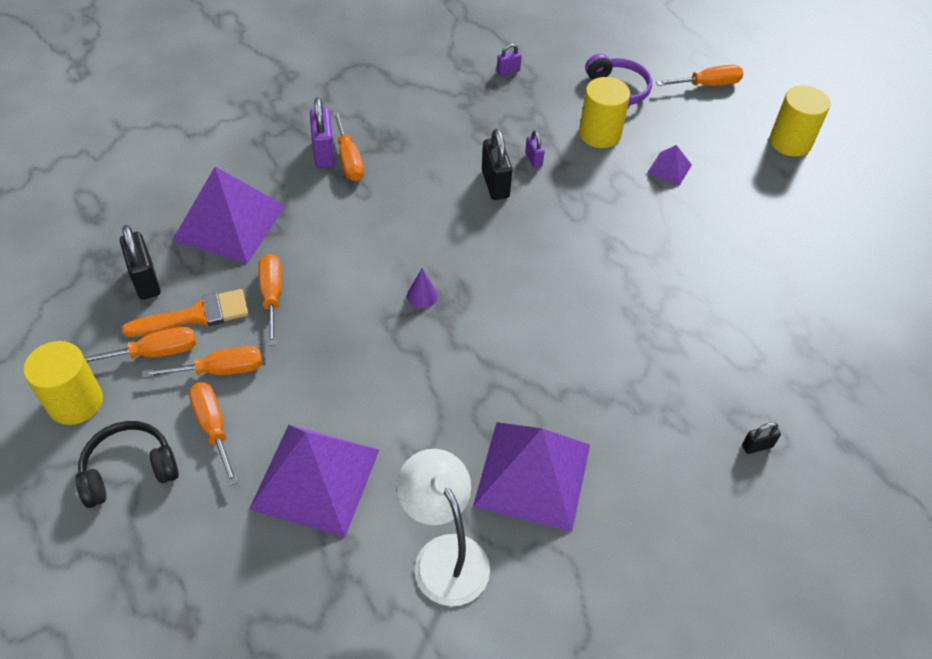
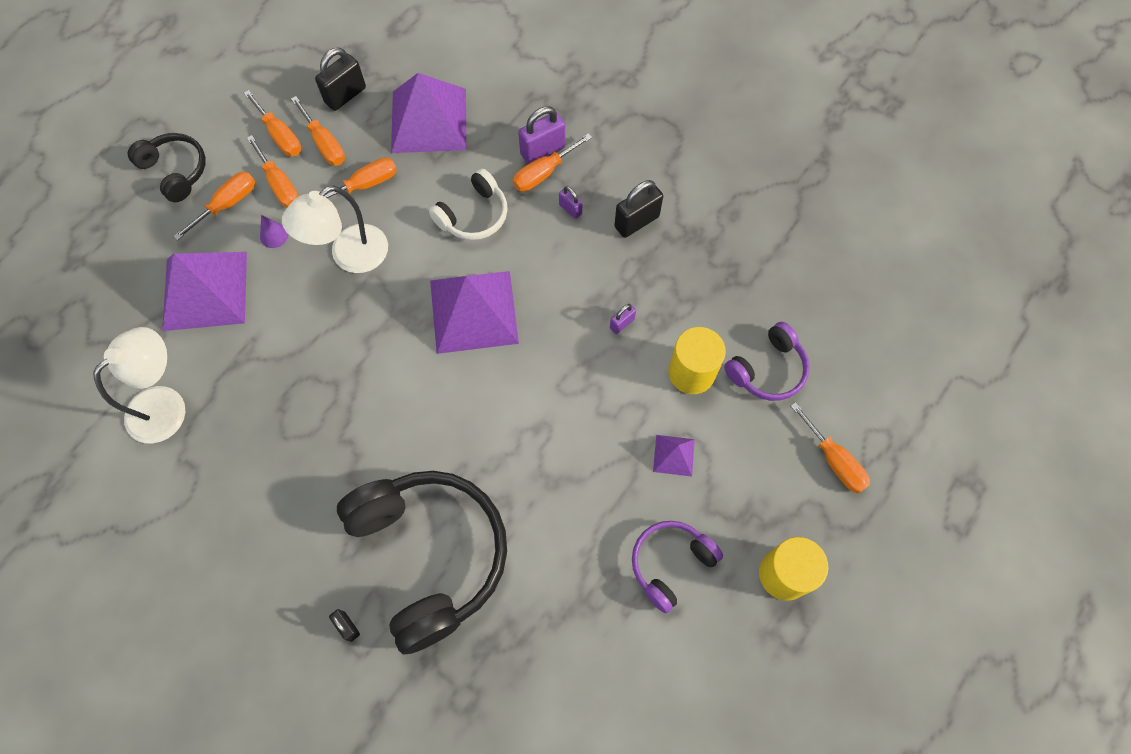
camera: 70 degrees right, 15 degrees up
yellow cylinder [23,341,103,425] -> none
orange brush [122,289,249,337] -> orange screwdriver [291,96,345,166]
purple cone [407,268,438,308] -> purple cone moved to [260,215,288,248]
purple pyramid [473,422,590,532] -> purple pyramid moved to [430,271,519,354]
black padlock [482,129,512,200] -> black padlock moved to [614,180,663,238]
purple padlock [497,44,522,76] -> purple padlock moved to [559,186,583,219]
none -> white lamp [282,185,388,273]
none -> black headphones [337,471,507,654]
none -> white headphones [429,168,508,240]
none -> purple headphones [632,521,723,613]

